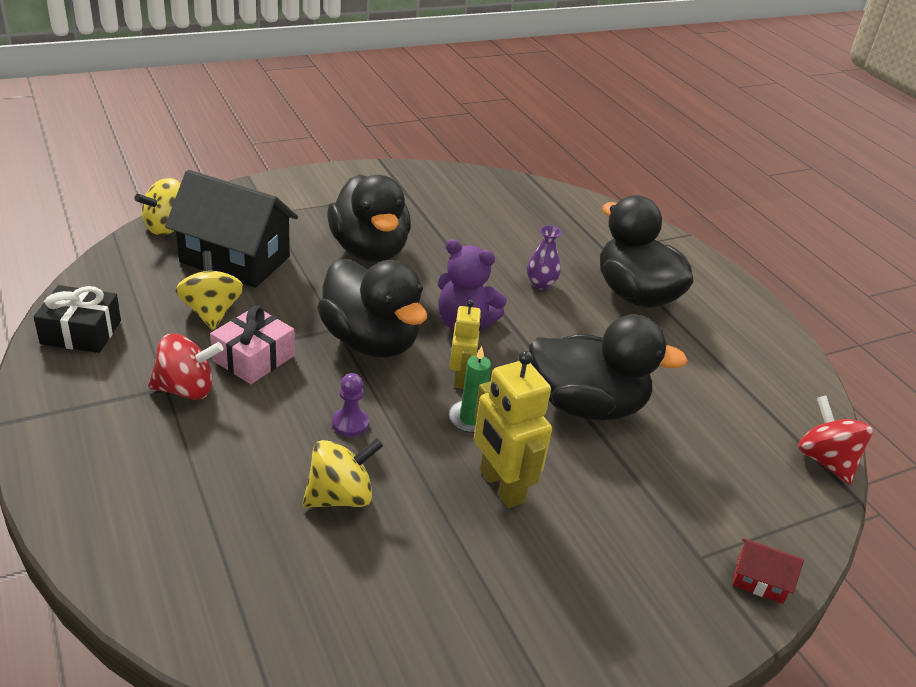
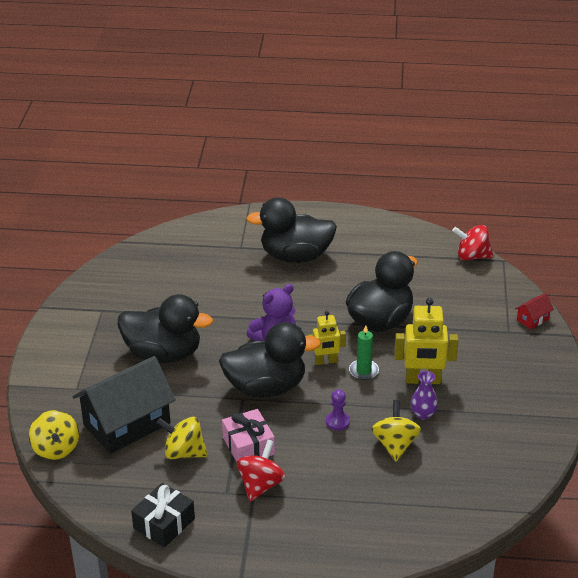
camera: 55 degrees left, 0 degrees up
yellow robot [450,299,482,389] -> yellow robot turned 135 degrees clockwise [308,311,346,365]
purple vase [527,225,562,290] -> purple vase moved to [410,371,438,420]

